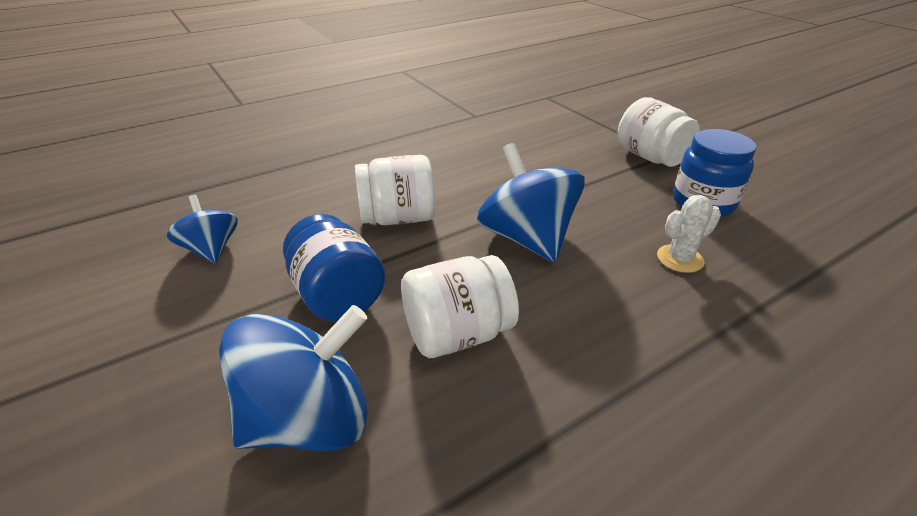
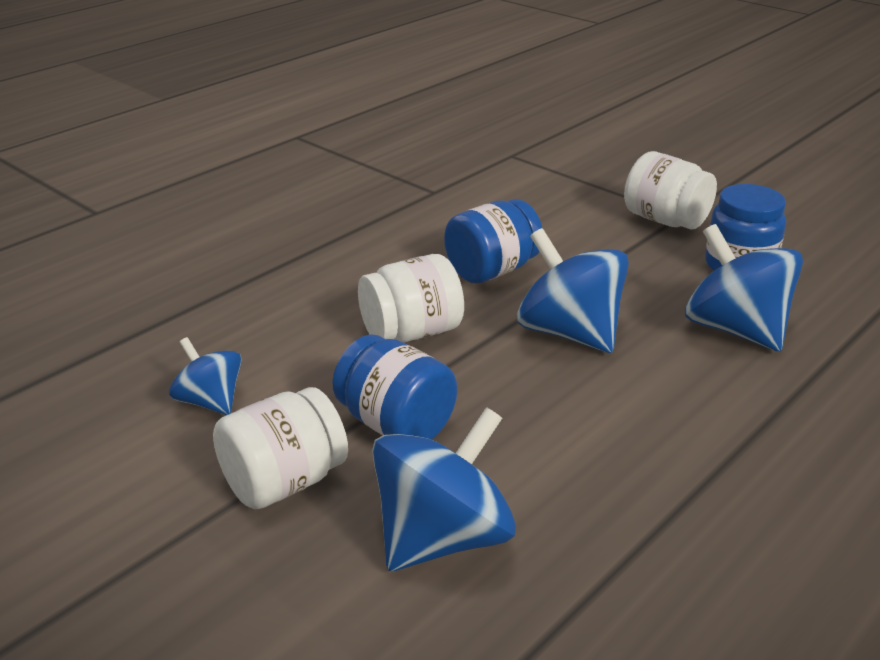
camera: 15 degrees left, 5 degrees down
white jar [401,255,519,358] -> white jar moved to [213,387,348,509]
white cactus [657,195,721,273] -> blue spinning top [685,224,803,352]
none -> blue jar [444,199,542,284]

